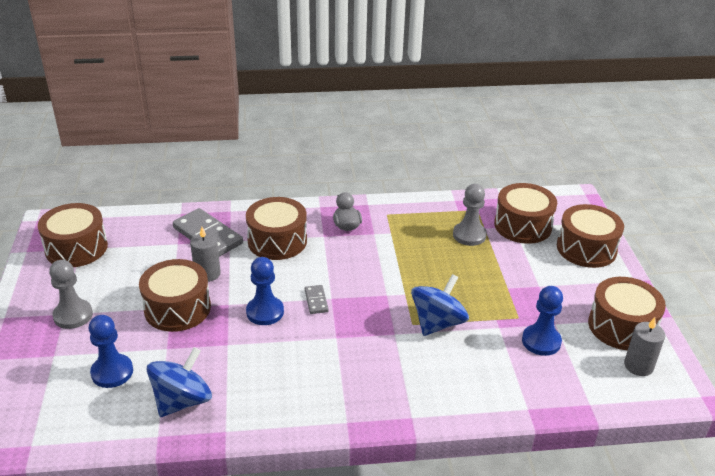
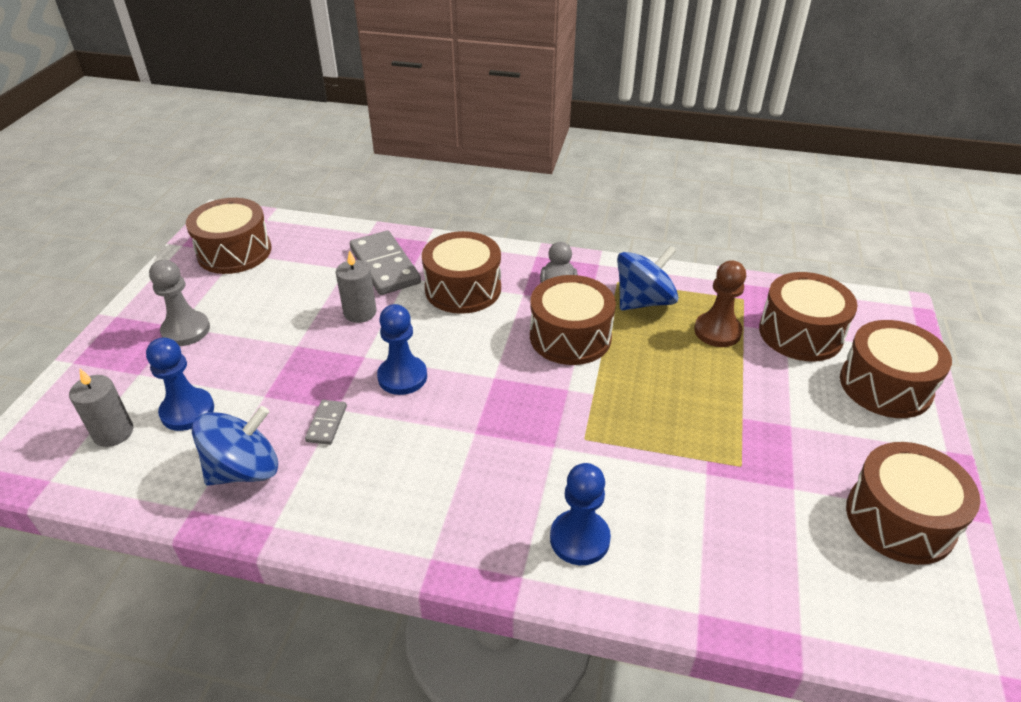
camera: 20 degrees right, 5 degrees up
brown drum [139,259,211,332] -> brown drum moved to [530,275,616,365]
grey domino [305,285,329,314] -> grey domino moved to [305,400,347,445]
blue spinning top [411,274,469,336] -> blue spinning top moved to [617,246,678,310]
grey pawn [453,184,487,246] -> brown pawn [694,260,746,347]
blue pawn [522,286,563,356] -> blue pawn moved to [550,463,611,565]
grey candle [624,317,665,376] -> grey candle moved to [69,369,133,447]

